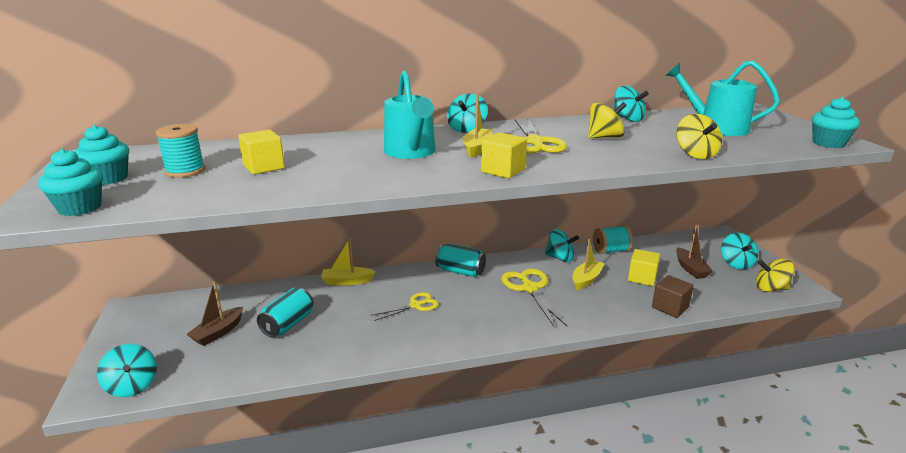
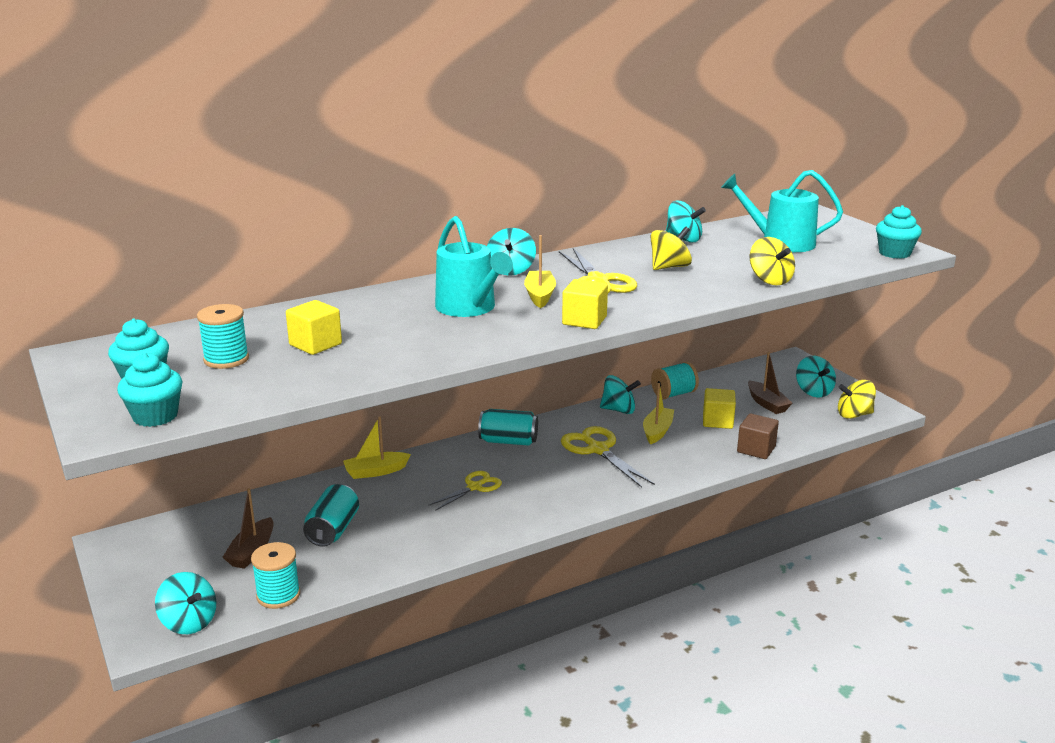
camera: 15 degrees left, 0 degrees up
none -> turquoise spool [251,542,300,609]

